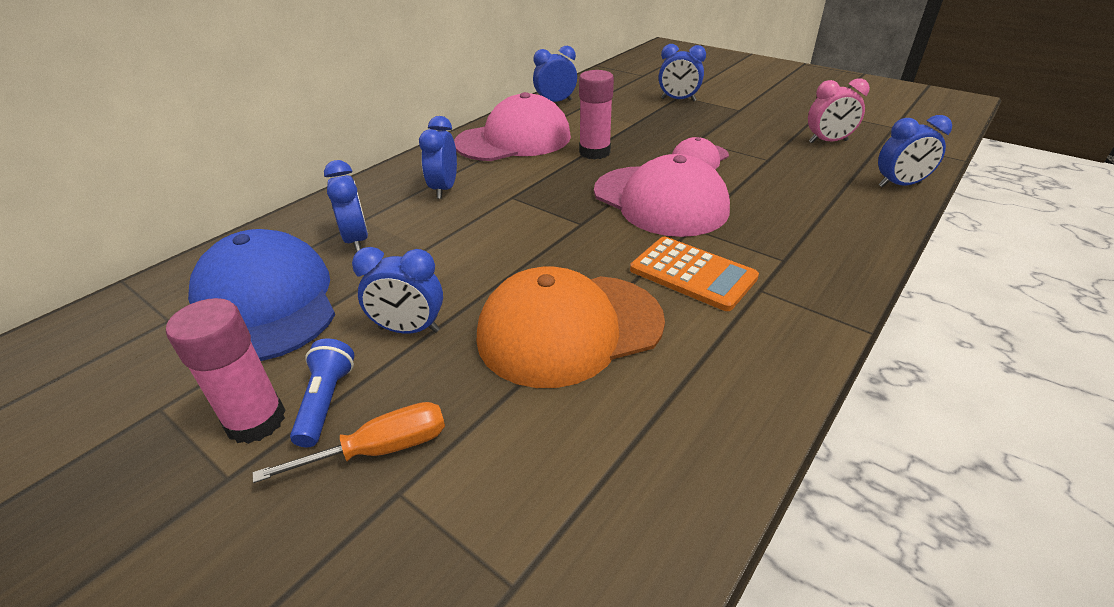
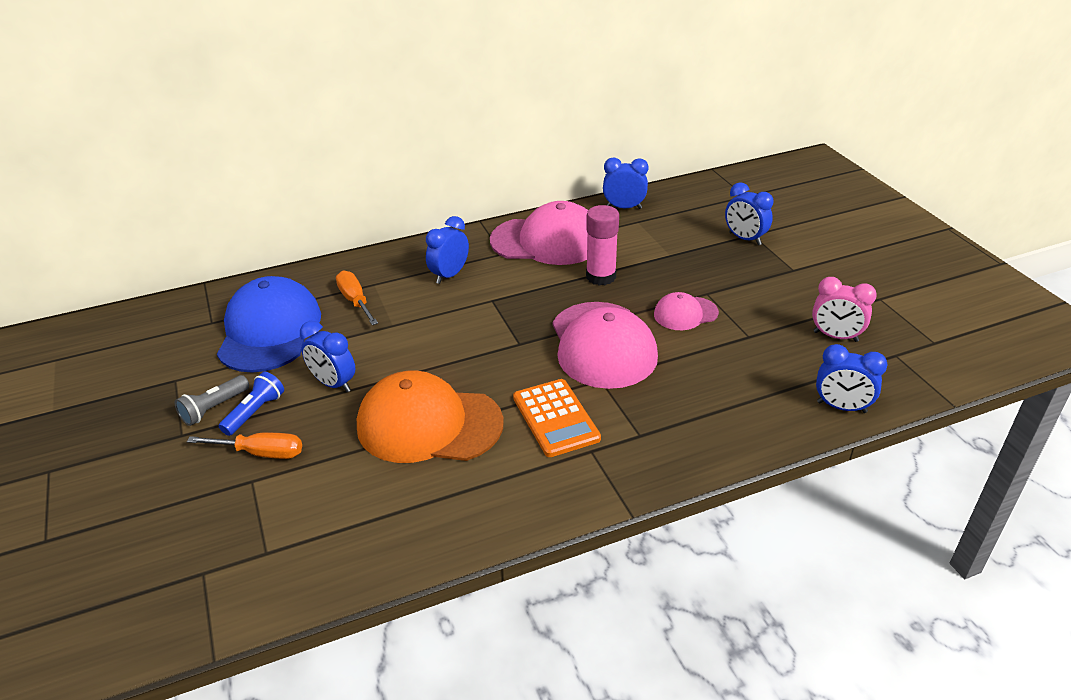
camera: 30 degrees right, 0 degrees up
pink glue stick [166,298,285,444] -> grey flashlight [175,375,249,426]
blue clock [324,160,368,252] -> orange screwdriver [336,271,378,325]

